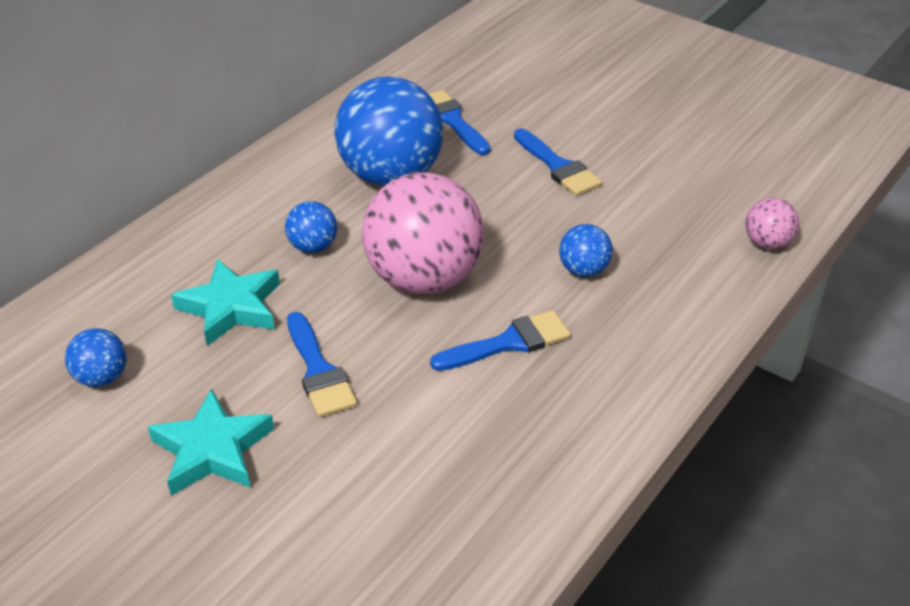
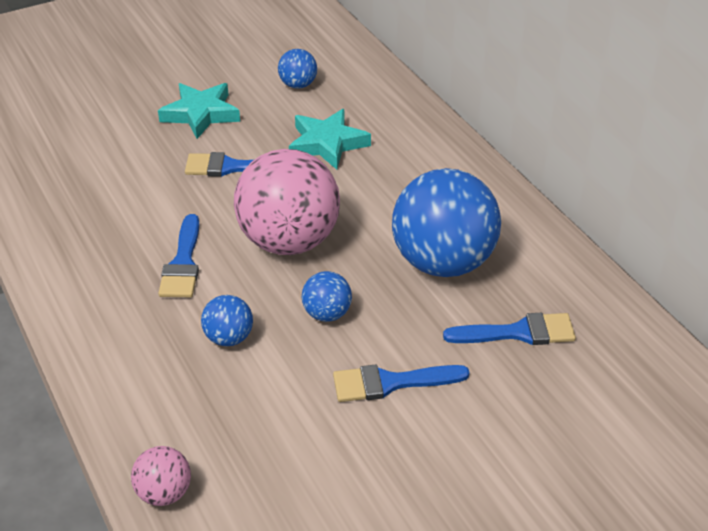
camera: 115 degrees right, 0 degrees up
blue ball [285,201,337,253] -> blue ball moved to [302,271,352,322]

